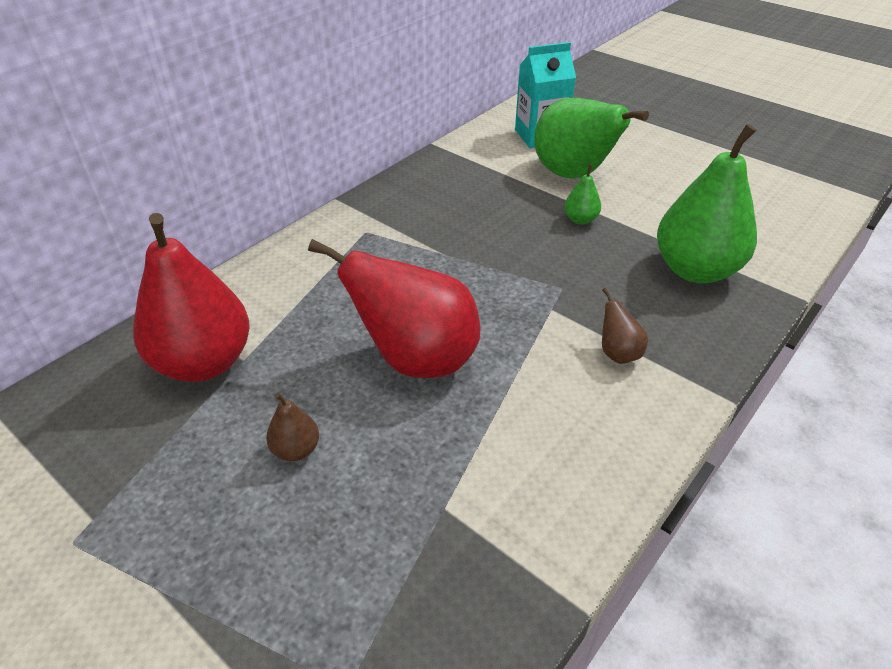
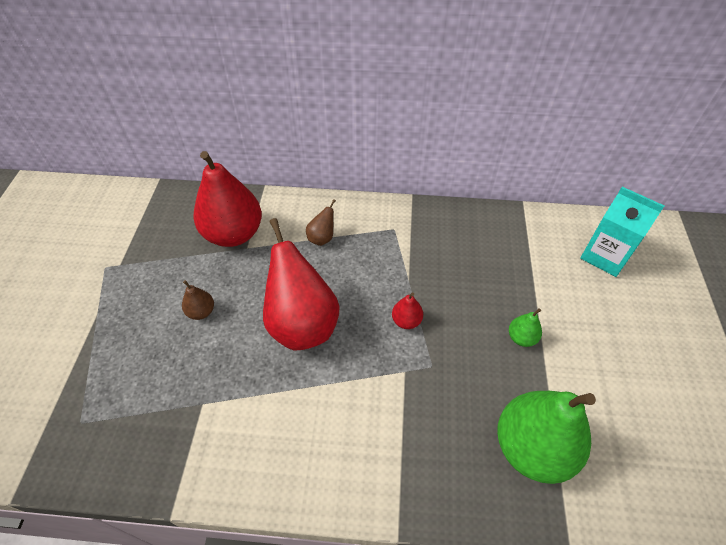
camera: 55 degrees right, 10 degrees up
green pear [534,98,649,179] -> none
brown pear [602,288,648,364] -> brown pear moved to [306,199,336,246]
none -> red pear [392,293,423,329]

